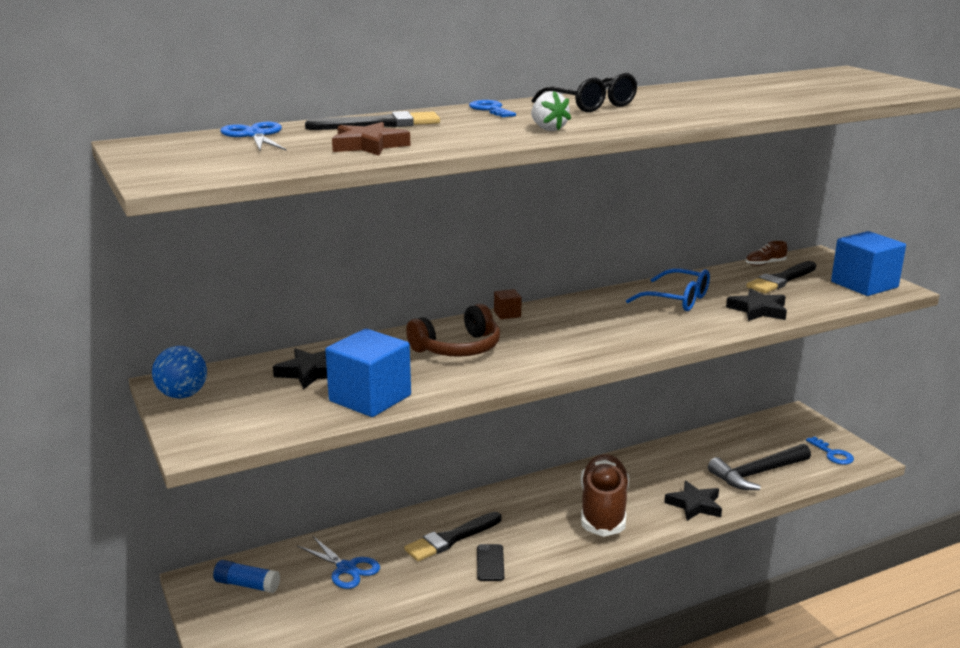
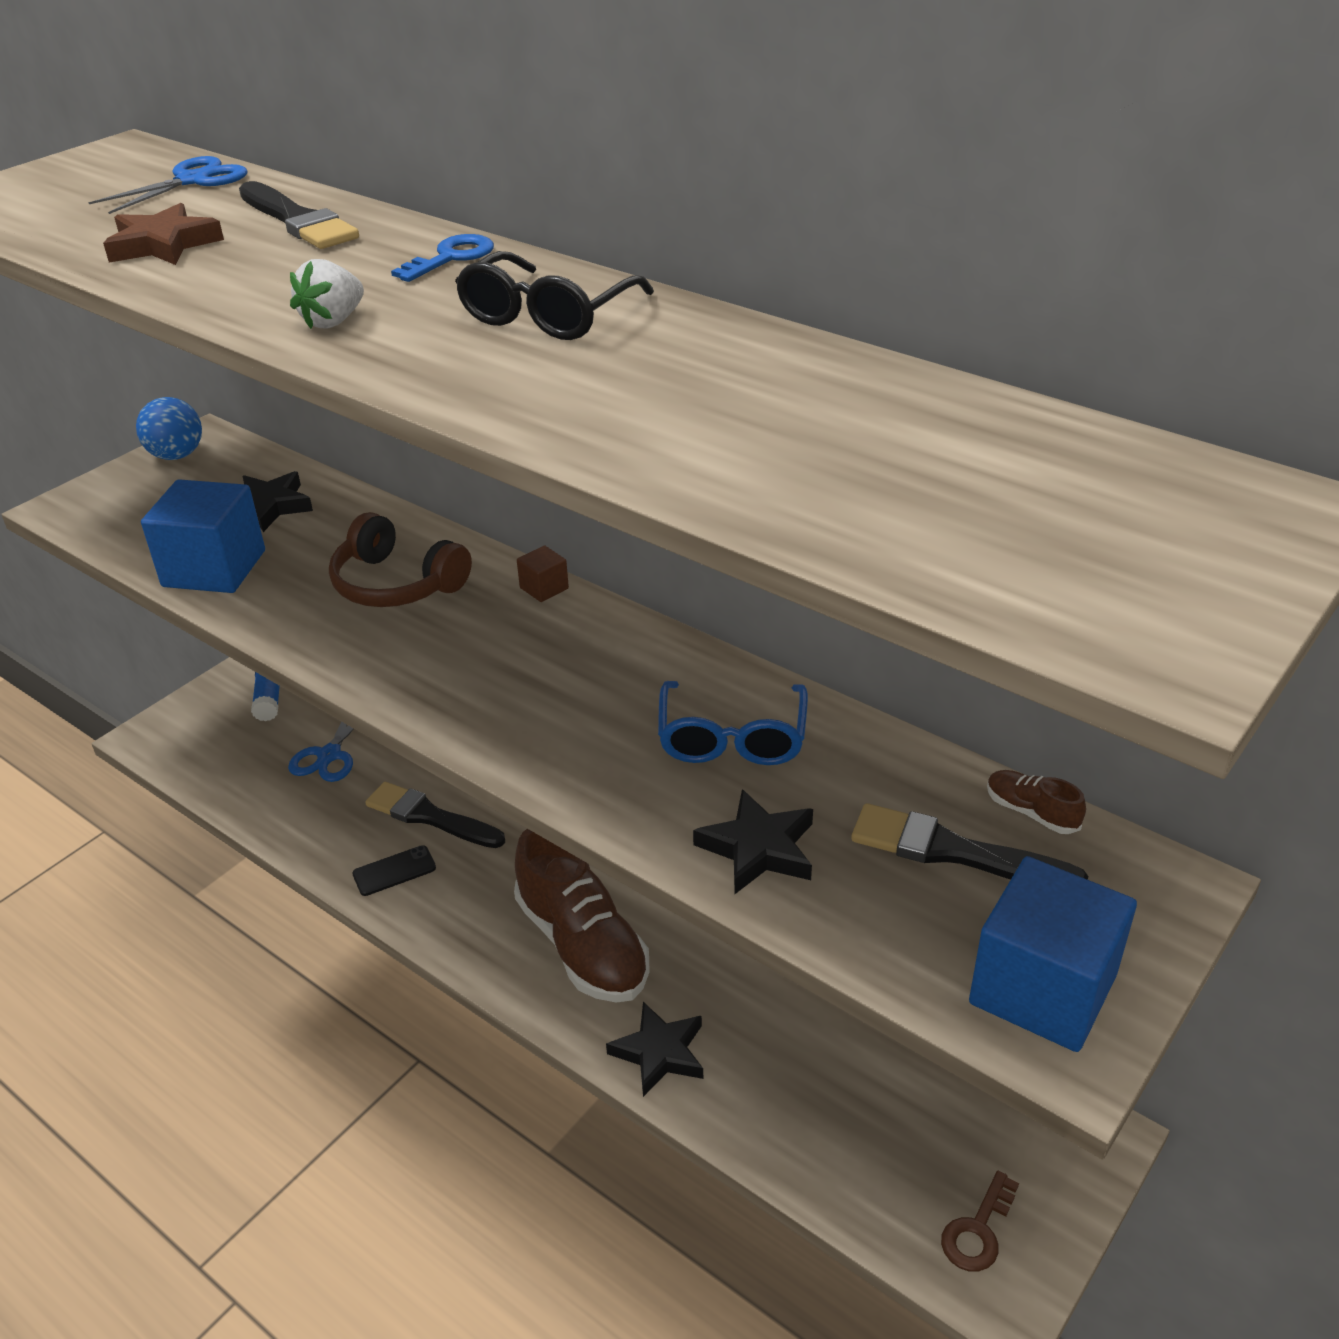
camera: 65 degrees right, 15 degrees up
brown shoe [581,454,629,537] -> brown shoe turned 75 degrees clockwise [514,829,650,1003]
black hammer [708,444,811,490] -> none
blue key [806,436,854,465] -> brown key [941,1171,1019,1272]

